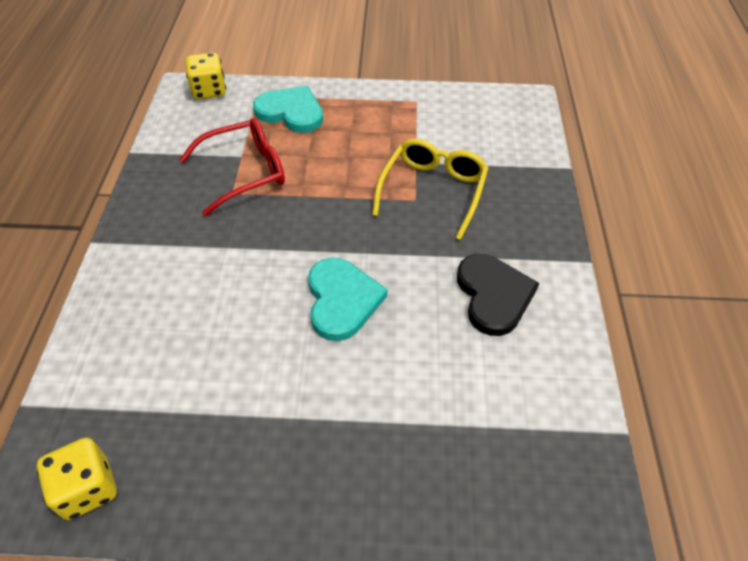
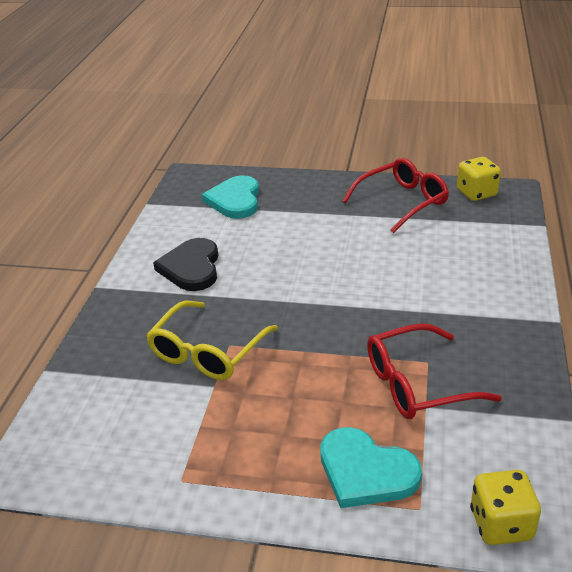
camera: 170 degrees left, 15 degrees down
turquoise heart [308,257,387,341] -> turquoise heart moved to [202,175,259,219]
none -> red glasses [342,158,449,233]

